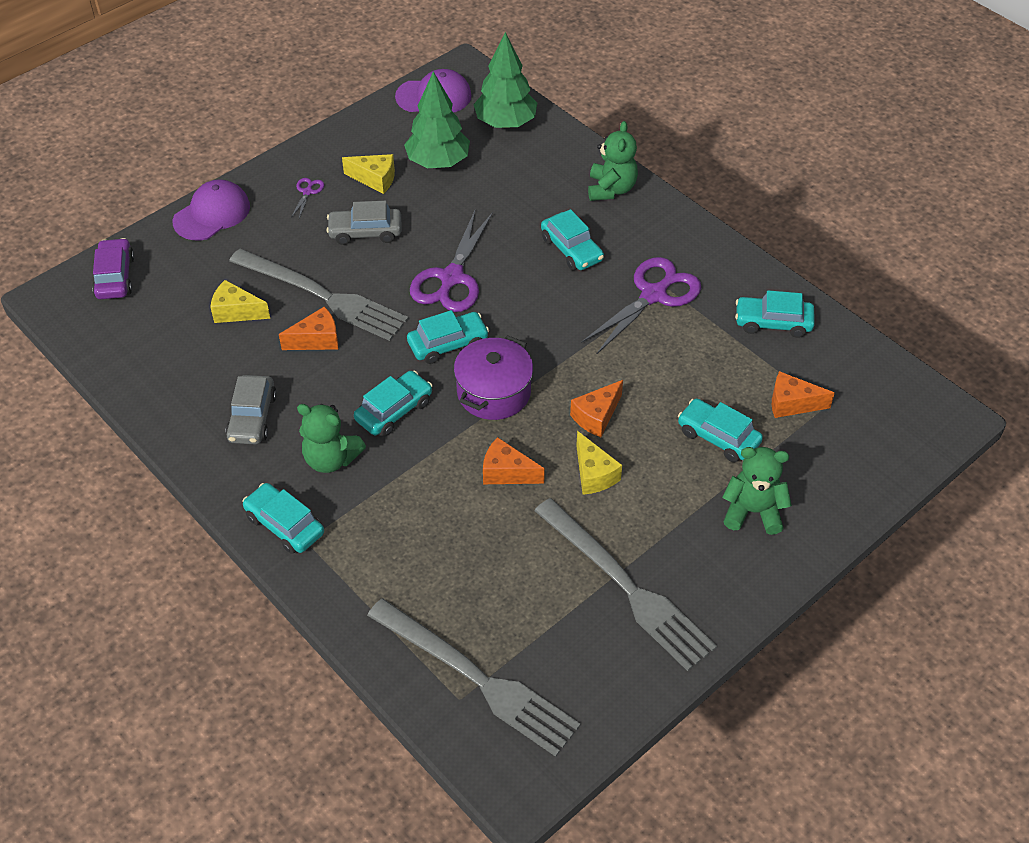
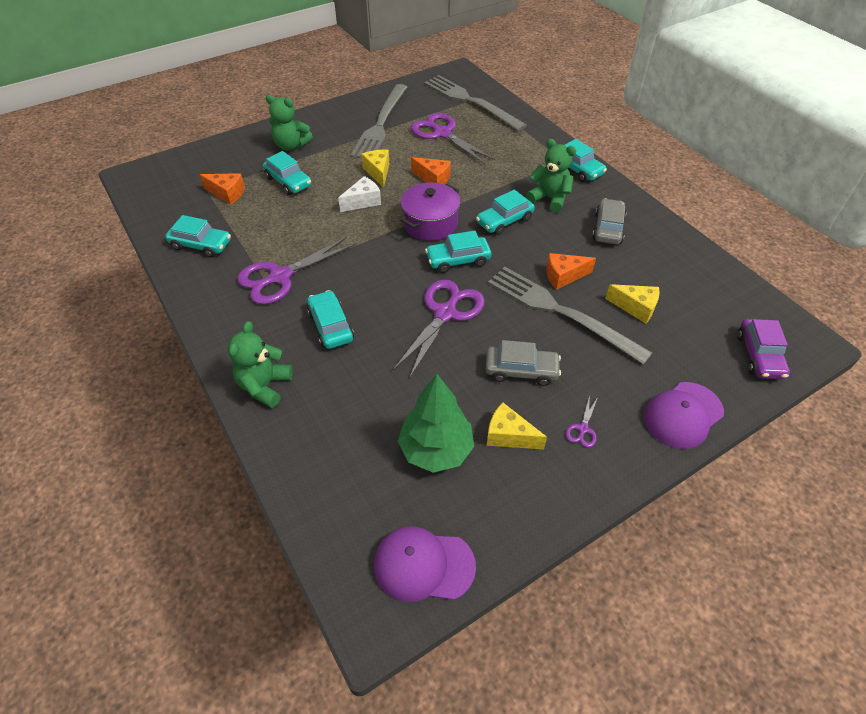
camera: 170 degrees left, 0 degrees up
green tree [474,32,537,128] -> none
grey fork [534,498,717,671] -> grey fork turned 135 degrees counterclockwise [351,84,407,158]
orange cheese [570,380,623,437] -> white cheese [338,176,381,212]
none -> purple scissors [411,113,495,164]

